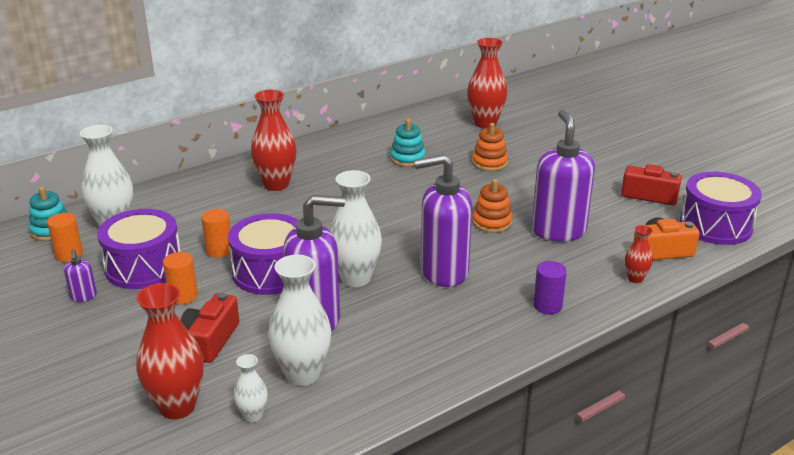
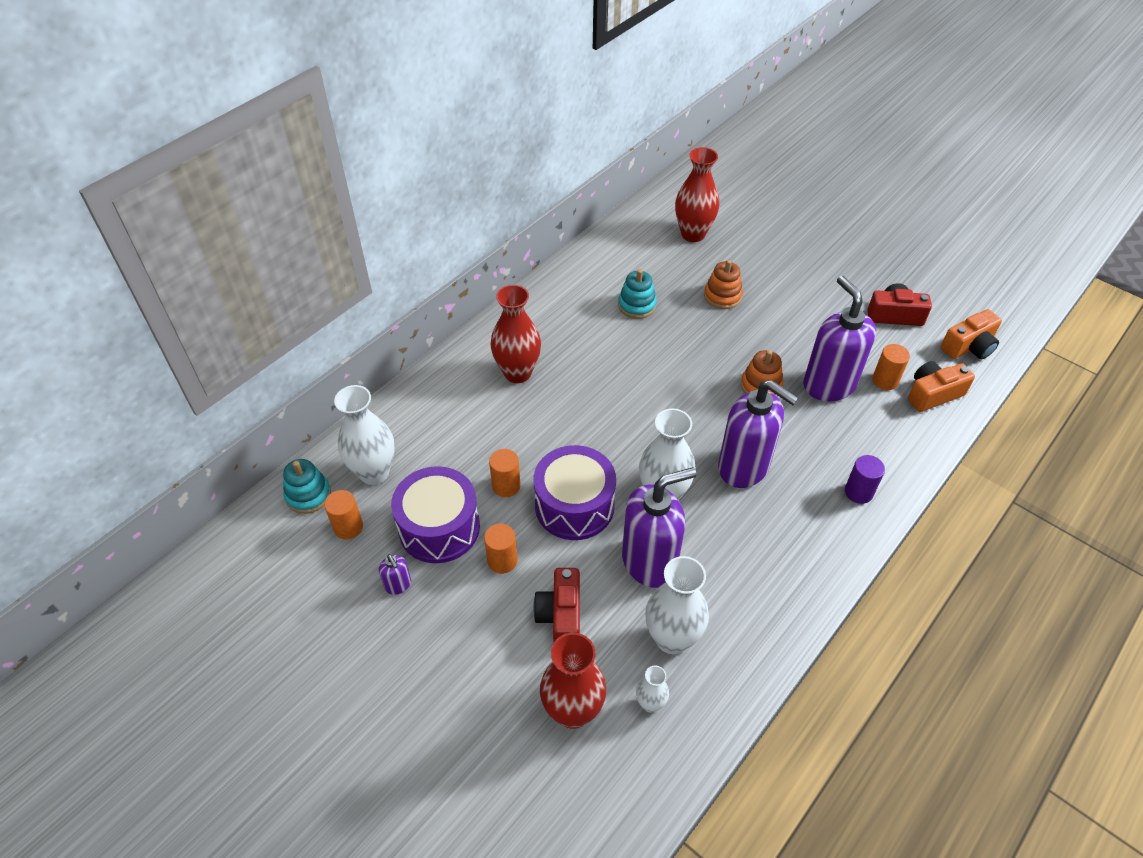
camera: 15 degrees left, 20 degrees up
purple soap dispenser [414,154,472,287] -> purple soap dispenser turned 120 degrees counterclockwise [718,380,798,488]
red vase [625,225,653,283] -> none
purple drum [680,172,762,245] -> orange camera [940,309,1002,360]
none -> orange cylinder [872,344,910,390]

